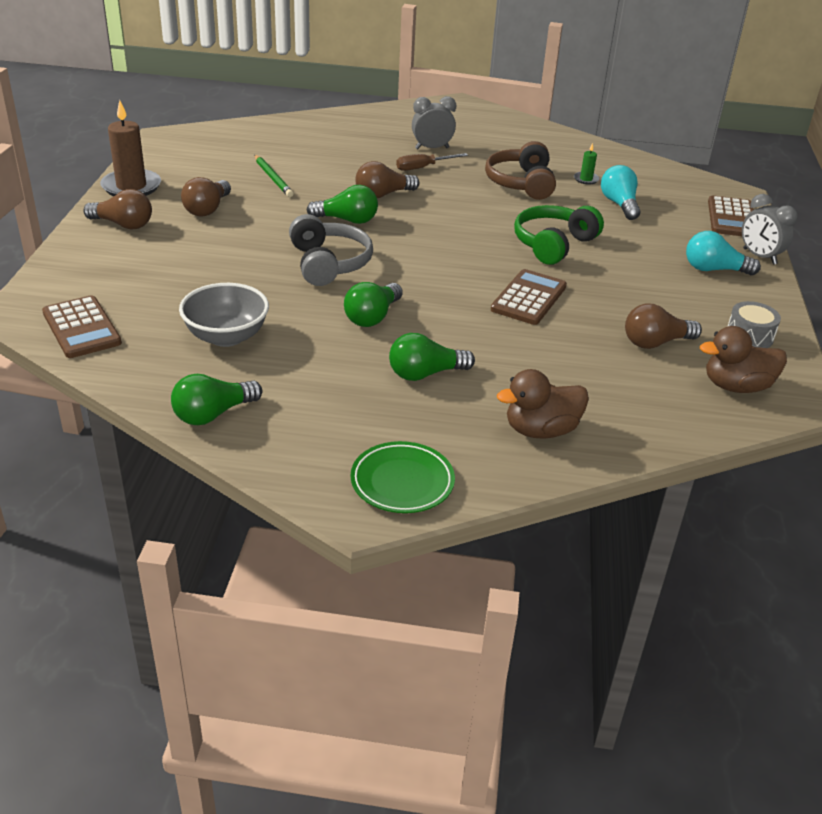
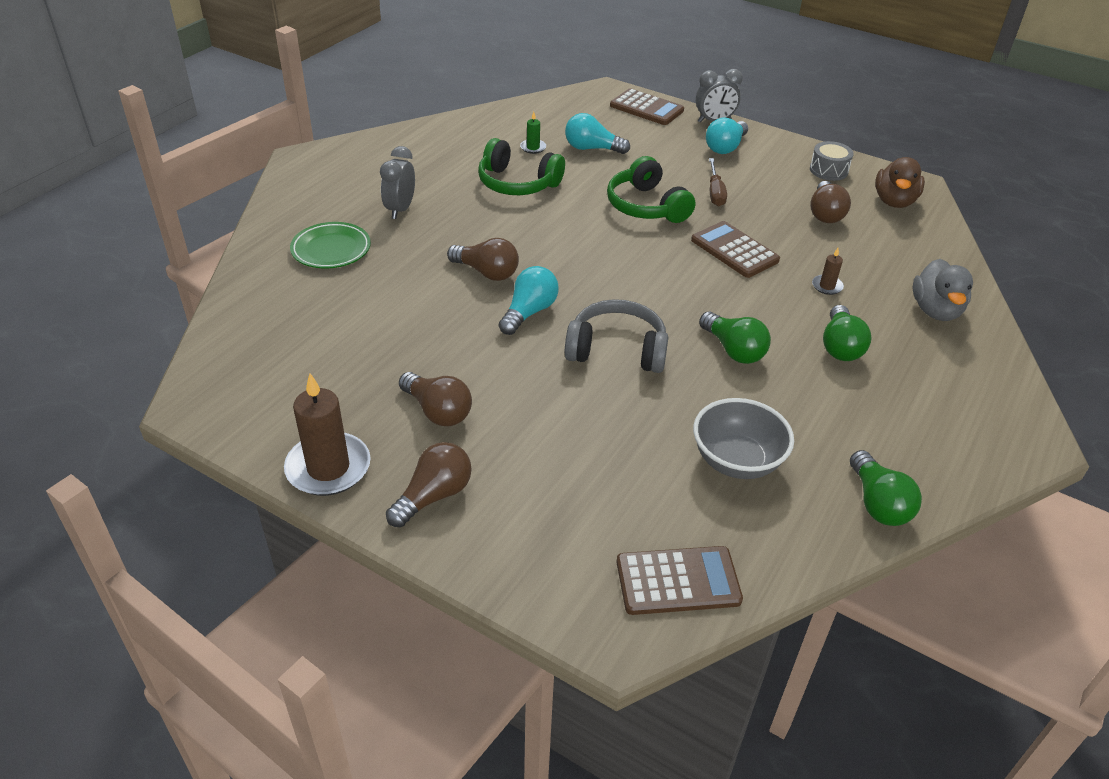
camera: 65 degrees left, 5 degrees up
green pencil [254,155,294,197] -> none
green light bulb [306,185,378,224] -> turquoise light bulb [499,266,559,335]
green plate [351,441,455,513] -> green plate moved to [290,222,371,268]
brown light bulb [355,161,419,198] -> brown light bulb turned 60 degrees counterclockwise [447,238,519,281]
brown screwdriver [396,153,468,171] -> brown screwdriver moved to [709,158,727,206]
brown headphones [485,141,556,200] -> green headphones [478,138,565,195]
brown duck [497,369,589,439] -> grey duck [912,259,973,321]
none -> brown candle [812,248,844,295]

